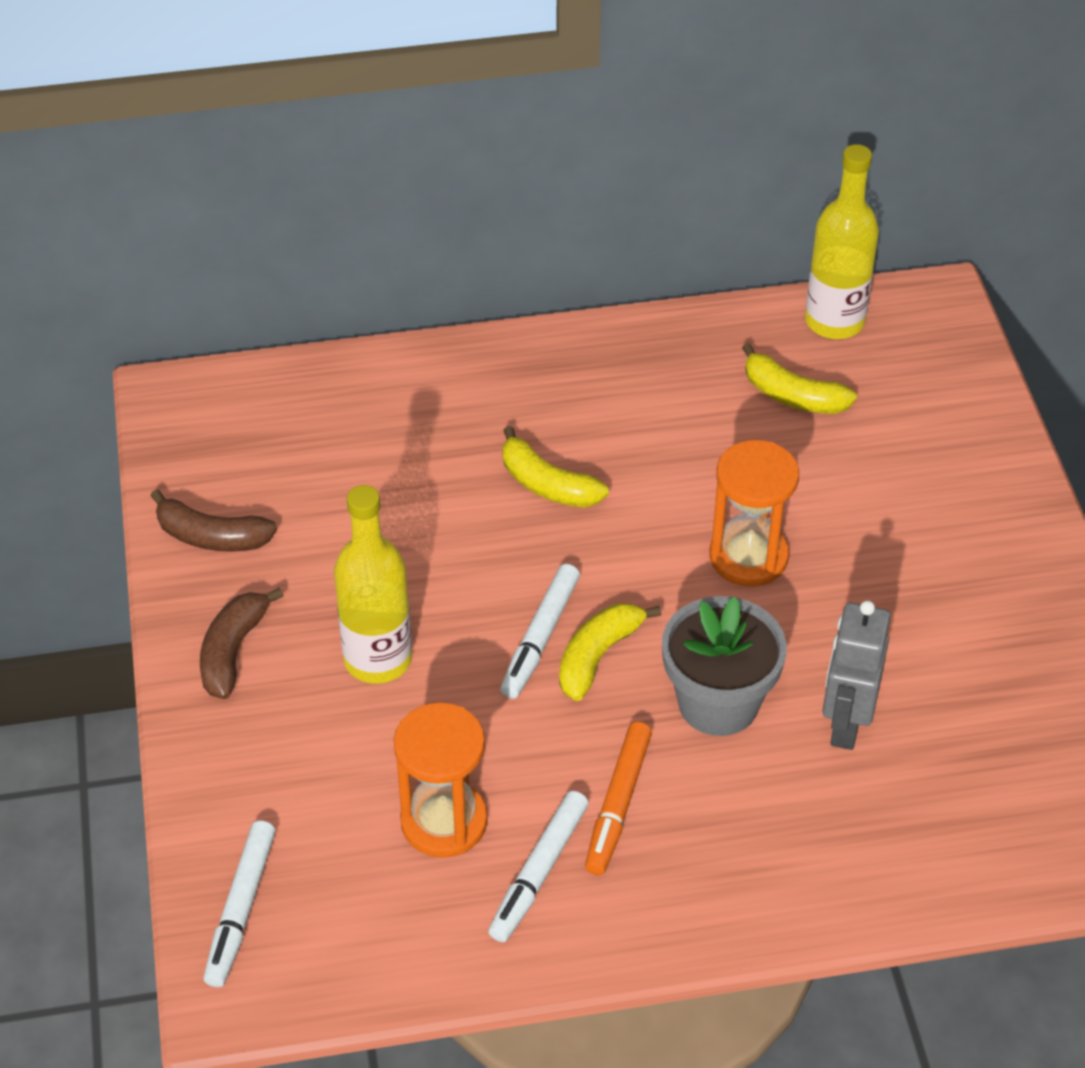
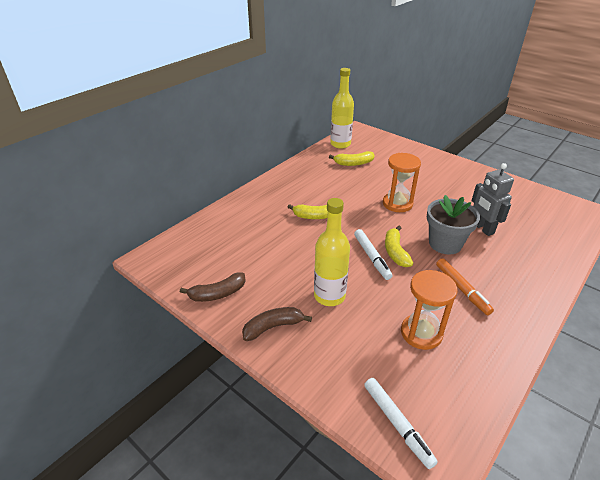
camera: 40 degrees left, 10 degrees down
brown banana [200,587,284,699] -> brown banana turned 90 degrees clockwise [242,307,312,341]
white marker [488,791,589,942] -> none

